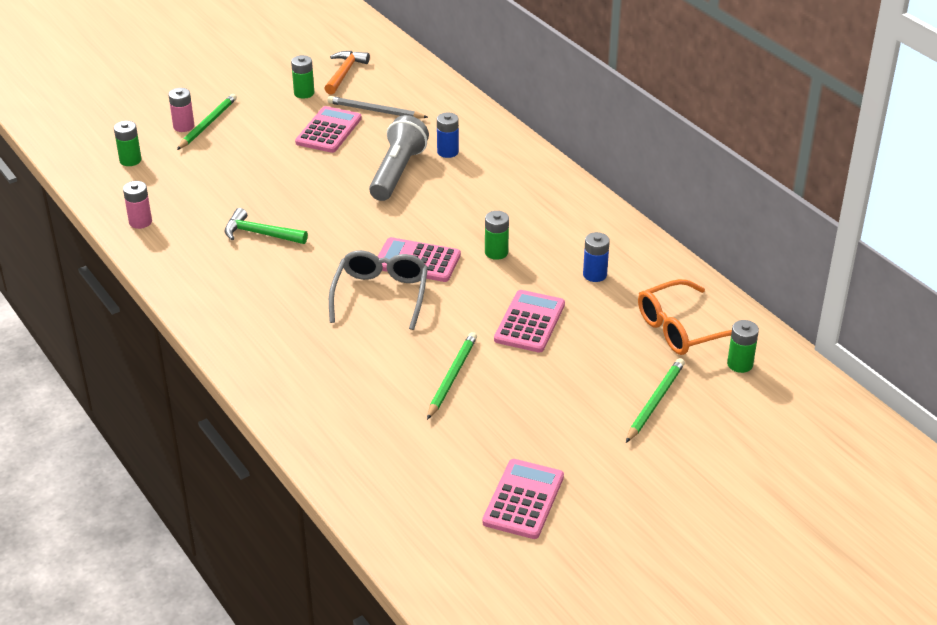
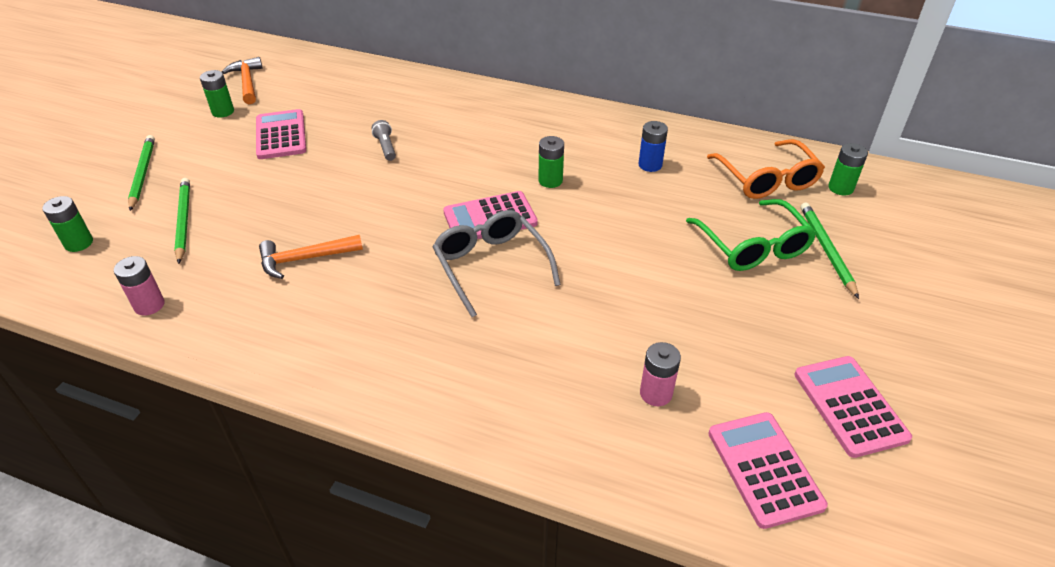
camera: 35 degrees left, 5 degrees up
pink battery [168,88,194,132] -> pink battery moved to [640,342,681,406]
green hammer [225,208,308,244] -> orange hammer [259,235,363,279]
grey pencil [328,96,428,118] -> none
grey flashlight [369,115,429,201] -> grey flashlight [371,120,396,161], size x0.45
green pencil [427,332,477,420] -> green pencil moved to [174,178,190,264]
blue battery [437,112,459,158] -> none
pink calculator [494,290,565,353] -> pink calculator moved to [708,412,828,529]
orange glasses [638,279,732,355] -> orange glasses turned 45 degrees counterclockwise [707,139,825,199]
none -> green glasses [686,199,816,271]

